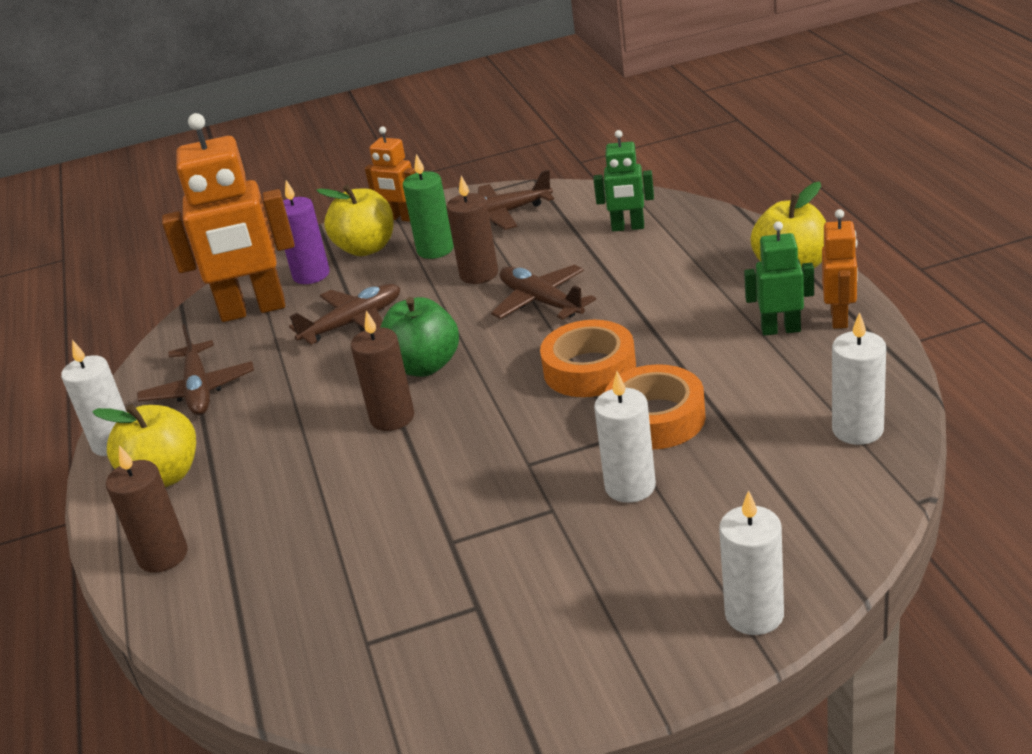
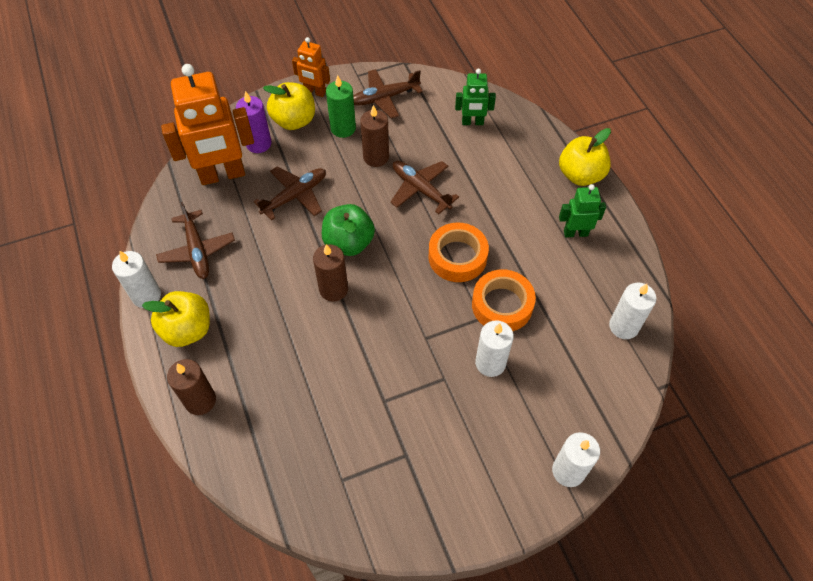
camera: 10 degrees left, 25 degrees up
orange robot [822,209,858,329] -> none

